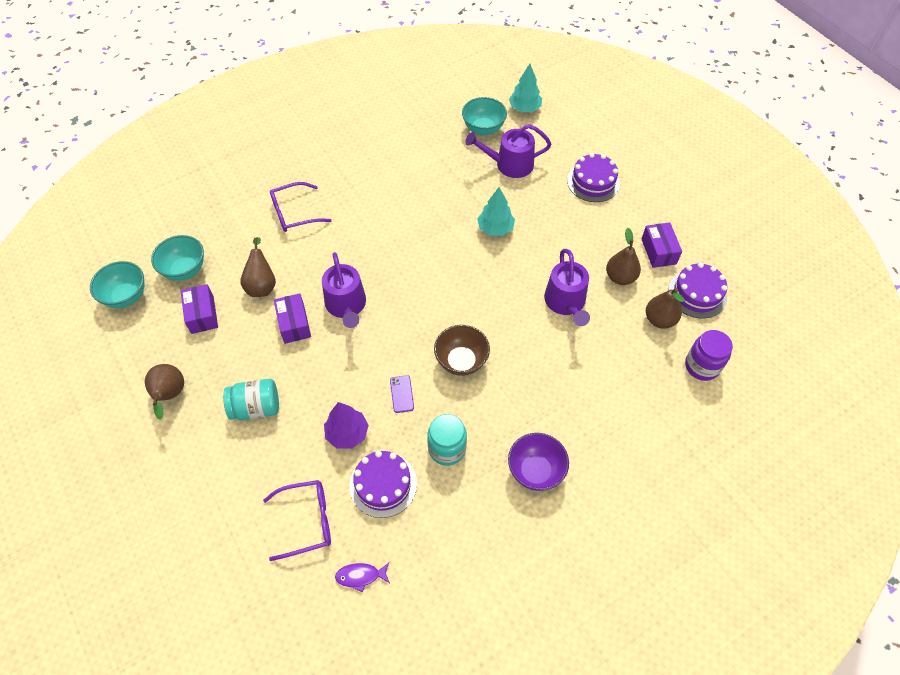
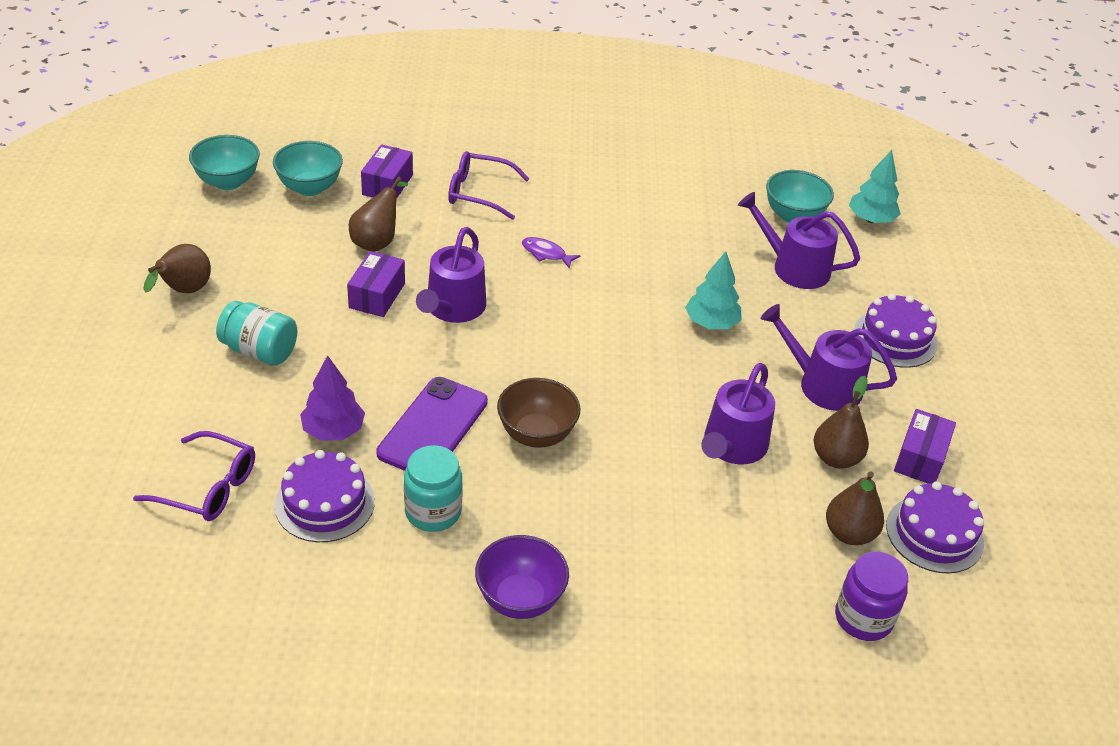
camera: 30 degrees right, 15 degrees down
purple box [181,284,218,334] -> purple box moved to [361,144,413,198]
purple fish [335,563,390,593] -> purple fish moved to [522,237,581,269]
purple phone [390,375,414,413] -> purple phone [376,377,488,471], size x2.18
none -> purple watering can [761,304,897,411]

